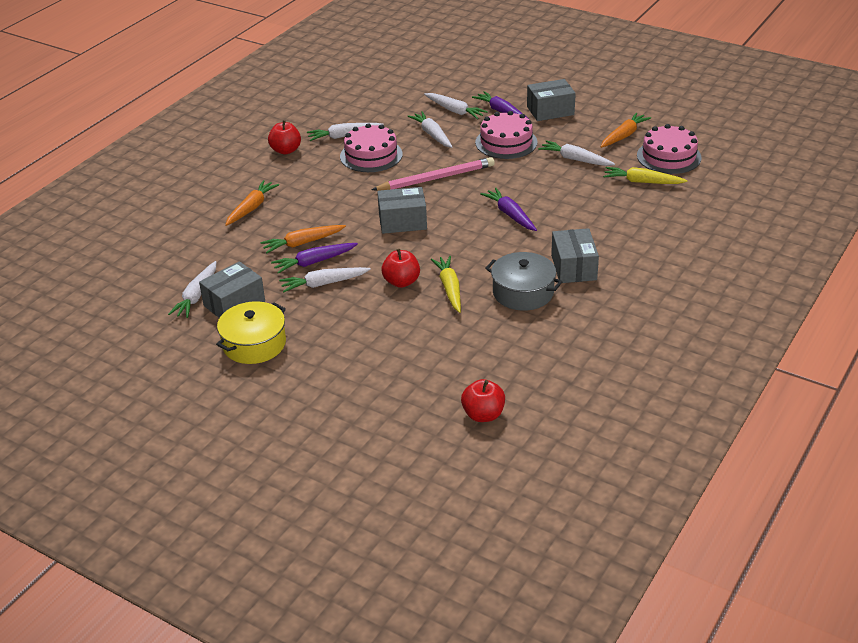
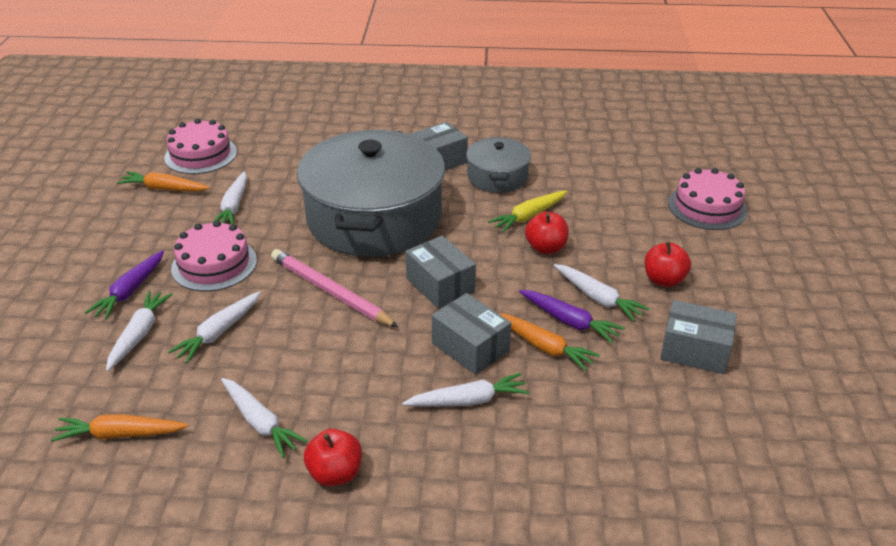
camera: 120 degrees left, 0 degrees up
white carrot [168,261,216,318] -> white carrot moved to [402,373,529,406]
yellow pot [216,301,286,364] -> none
orange carrot [225,180,279,226] -> orange carrot moved to [51,414,188,442]
pink cake [340,123,403,172] -> pink cake moved to [668,168,747,230]
red apple [461,379,505,422] -> red apple moved to [645,242,691,287]
purple carrot [480,188,537,231] -> grey pot [297,130,445,257]
grey box [527,79,576,121] -> grey box moved to [432,293,511,375]
yellow carrot [603,167,688,184] -> none

